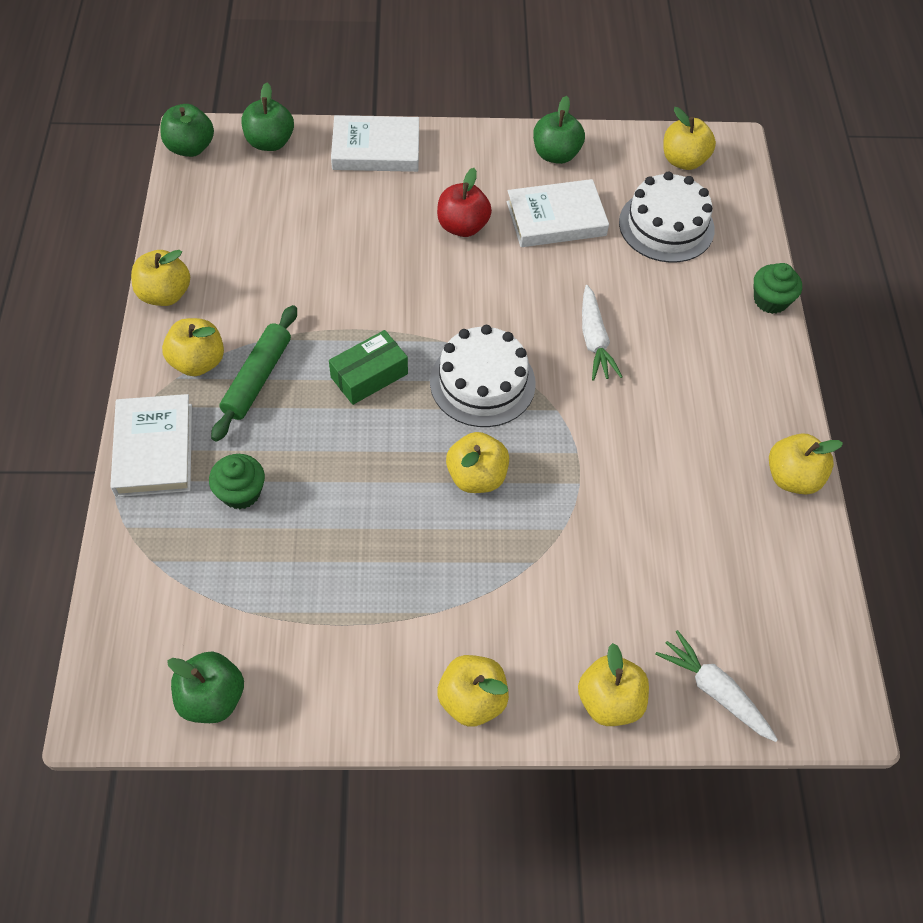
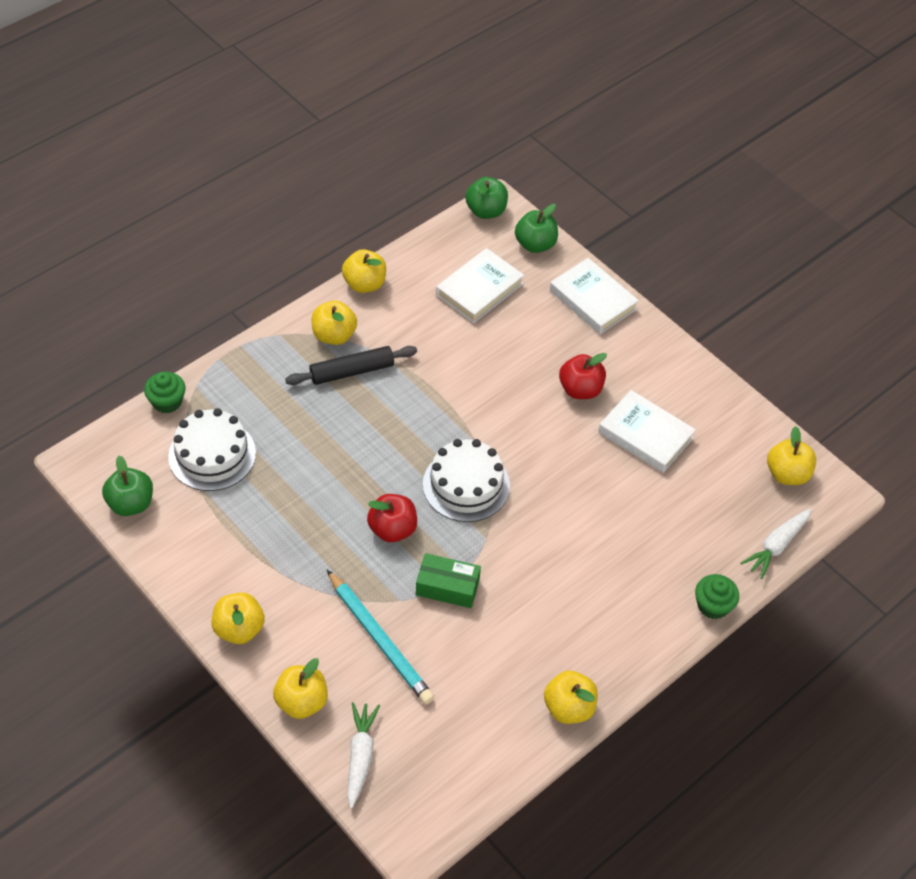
camera: 50 degrees right, 5 degrees down
white book [110,394,192,497] -> white book moved to [436,248,524,323]
green cupcake [209,454,265,509] -> green cupcake moved to [144,372,186,413]
green rolling pin [211,305,297,442] -> black rolling pin [285,346,417,385]
green box [329,330,408,405] -> green box moved to [416,553,481,608]
yellow apple [446,432,509,493] -> red apple [367,494,417,542]
green apple [533,96,585,164] -> none
white carrot [582,285,623,381] -> white carrot moved to [741,509,812,579]
white cake [619,172,715,263] -> white cake moved to [168,408,256,491]
none -> turquoise pencil [327,570,434,705]

